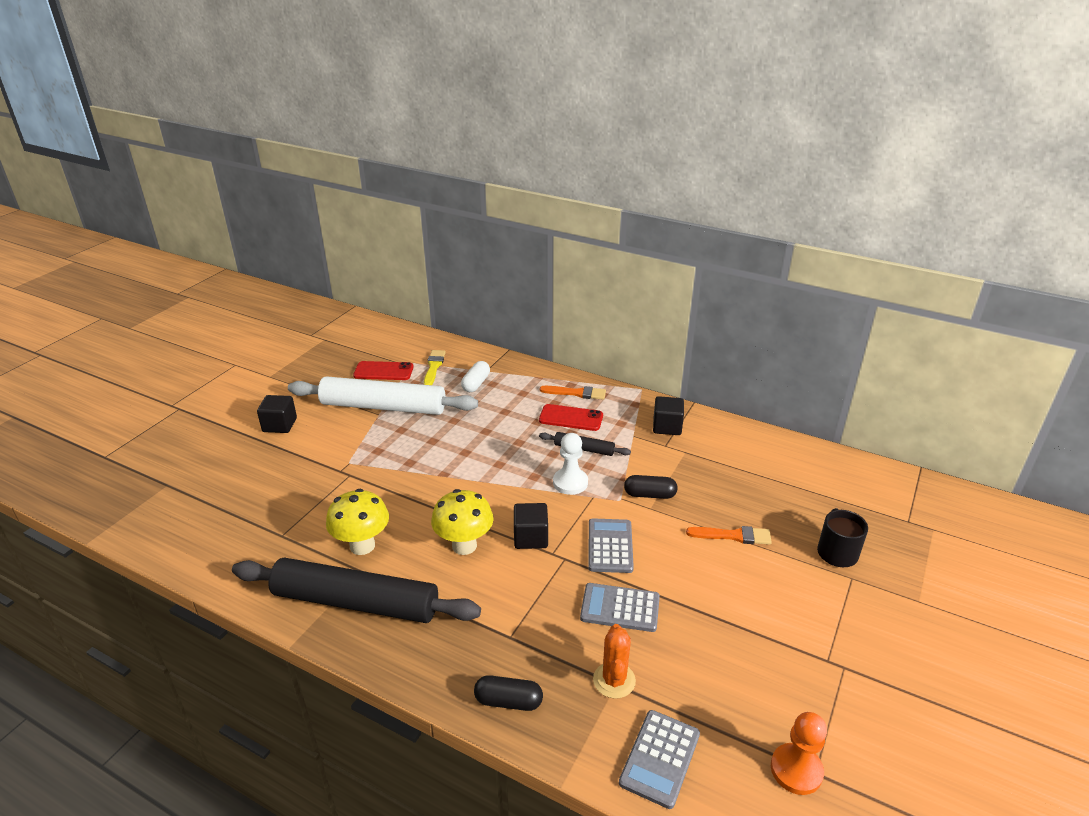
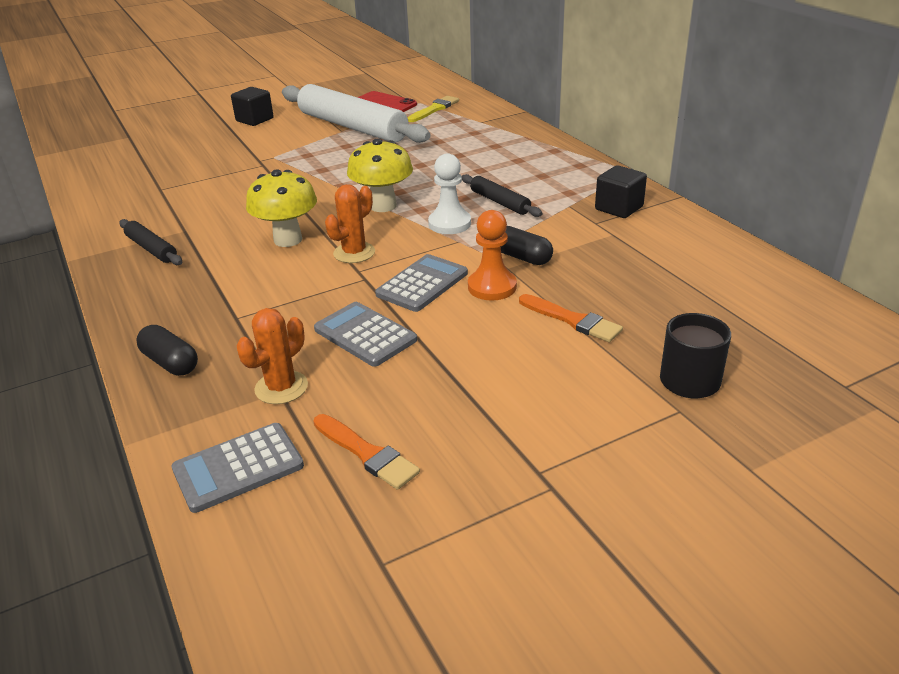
camera: 35 degrees right, 0 degrees up
black rolling pin [232,558,481,623] -> black rolling pin [119,219,182,265], size x0.45
yellow mushroom [326,489,389,555] -> yellow mushroom moved to [347,138,413,212]
white capsule [461,361,490,392] -> none
black cube [514,503,548,549] -> orange cactus [325,184,375,263]
red phone [539,404,603,431] -> none
orange brush [540,386,606,400] -> orange brush moved to [313,414,420,490]
orange pawn [771,712,827,795] -> orange pawn moved to [468,210,517,301]

